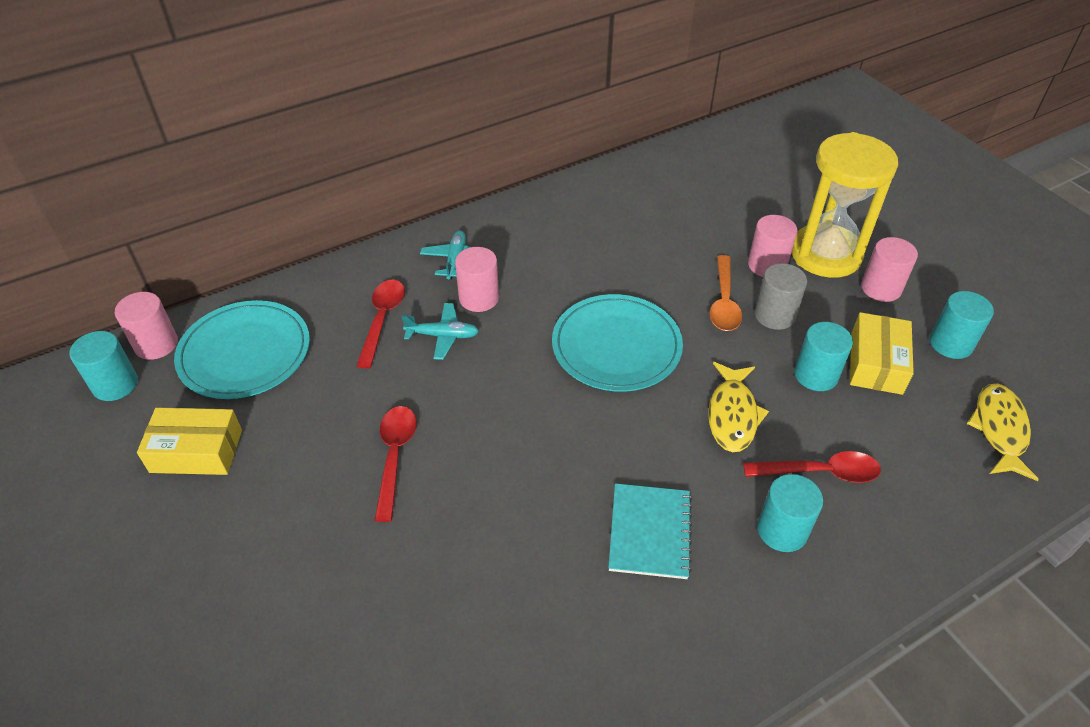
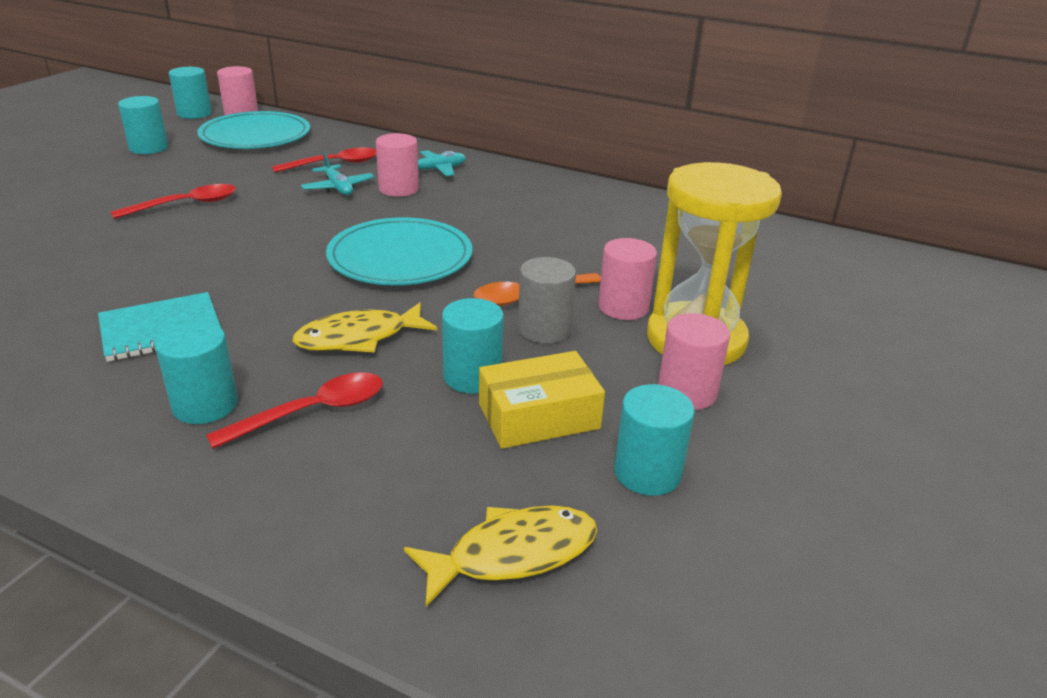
camera: 55 degrees right, 15 degrees down
yellow box [137,408,242,475] -> turquoise cylinder [118,96,168,154]
red spoon [743,451,881,483] -> red spoon turned 90 degrees counterclockwise [206,372,383,449]

